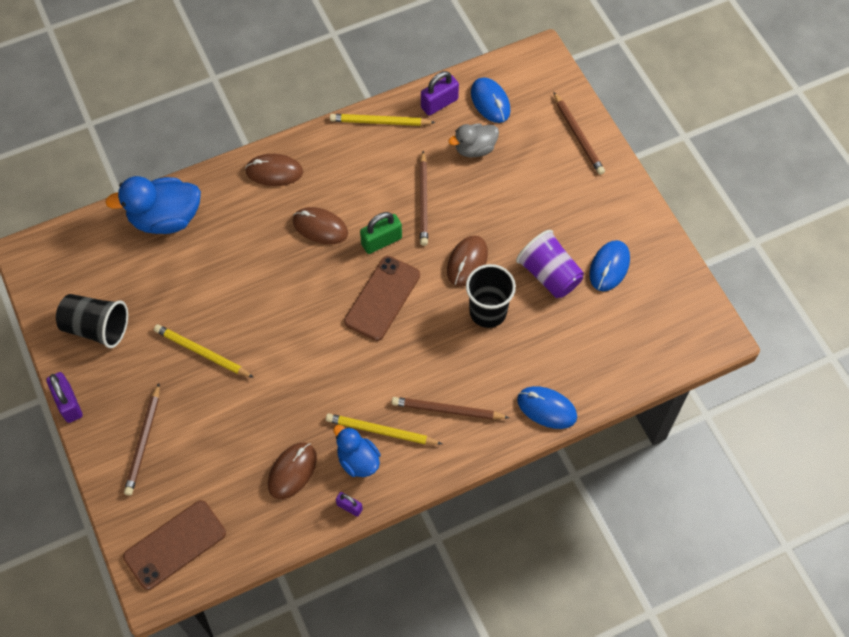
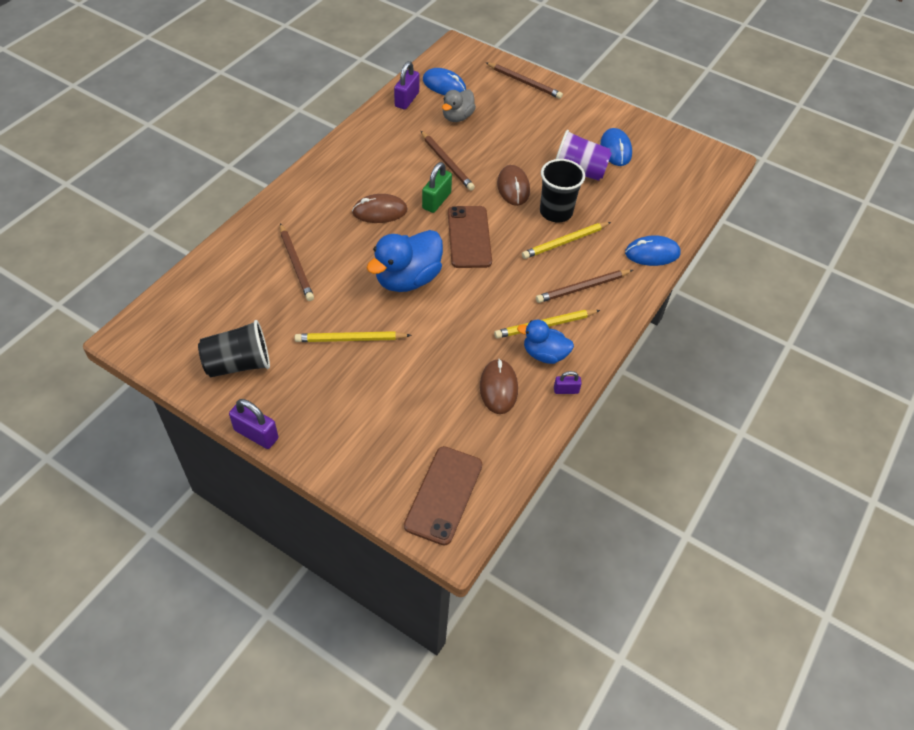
camera: 35 degrees left, 10 degrees down
blue duck [105,176,201,234] -> blue duck moved to [367,230,443,292]
brown pencil [124,383,160,495] -> brown pencil moved to [280,223,314,301]
brown mouse [245,154,303,186] -> none
yellow pencil [330,114,436,126] -> yellow pencil moved to [522,222,611,259]

